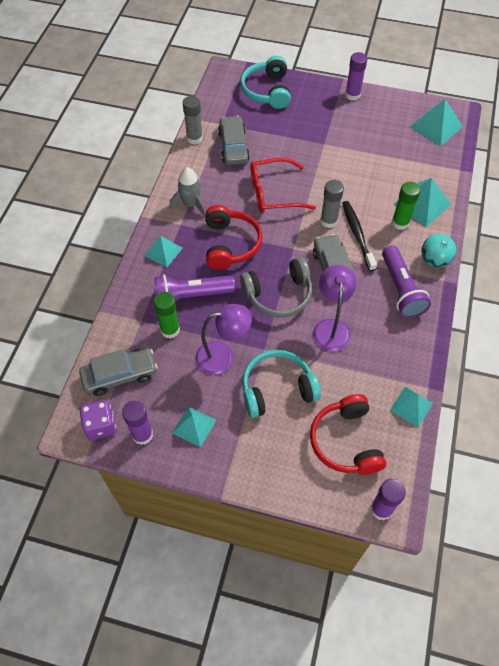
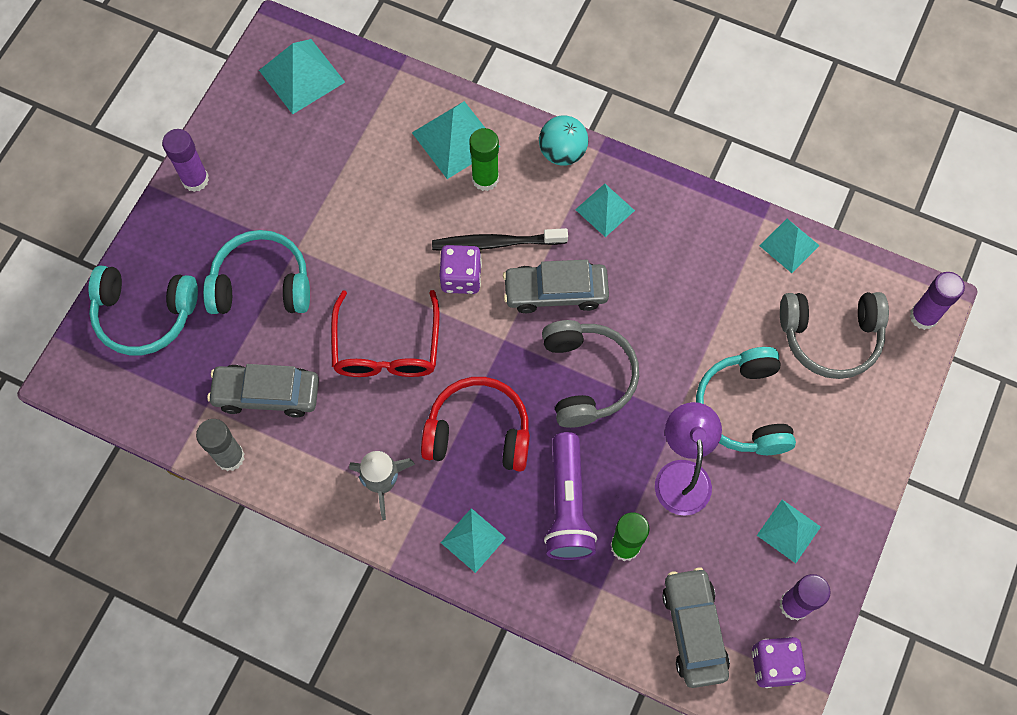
camera: 80 degrees left, 10 degrees up
red headphones [310,394,386,475] -> grey headphones [780,292,889,379]
purple lamp [313,265,357,352] -> none
grey glue stick [320,180,344,228] -> purple dice [440,245,482,294]
purple flashlight [382,245,431,318] -> turquoise pyramid [575,184,635,237]
none -> turquoise headphones [203,230,310,314]

